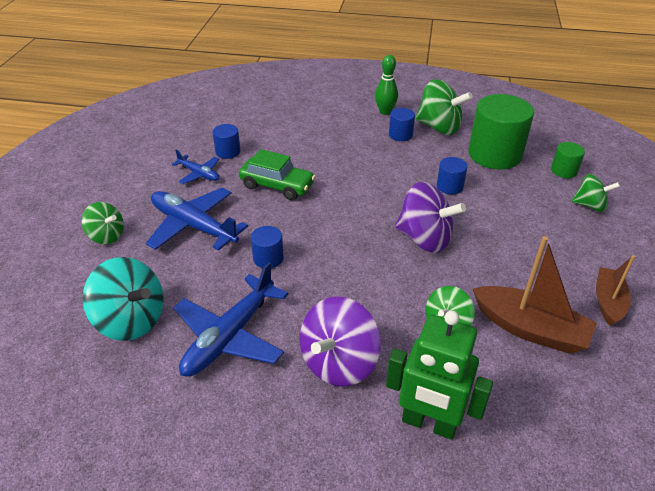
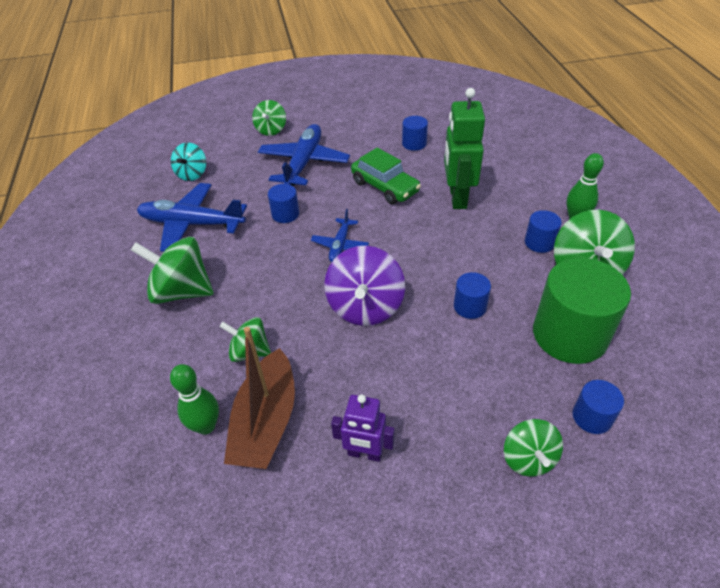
camera: 70 degrees right, 5 degrees up
turquoise spinning top [83,257,164,341] -> turquoise spinning top [171,143,206,181], size x0.61
blue plane [172,150,219,184] -> blue plane moved to [311,209,369,262]
green car [239,149,316,200] -> green car turned 45 degrees counterclockwise [351,148,421,204]
purple spinning top [300,297,381,387] -> green spinning top [131,237,214,304]
green robot [386,311,493,440] -> green robot moved to [444,88,485,209]
green cylinder [551,142,585,178] -> blue cylinder [572,380,624,434]
brown boat [596,255,635,326] -> none
none -> green bowling pin [170,364,219,435]
none -> purple robot [331,394,395,462]

